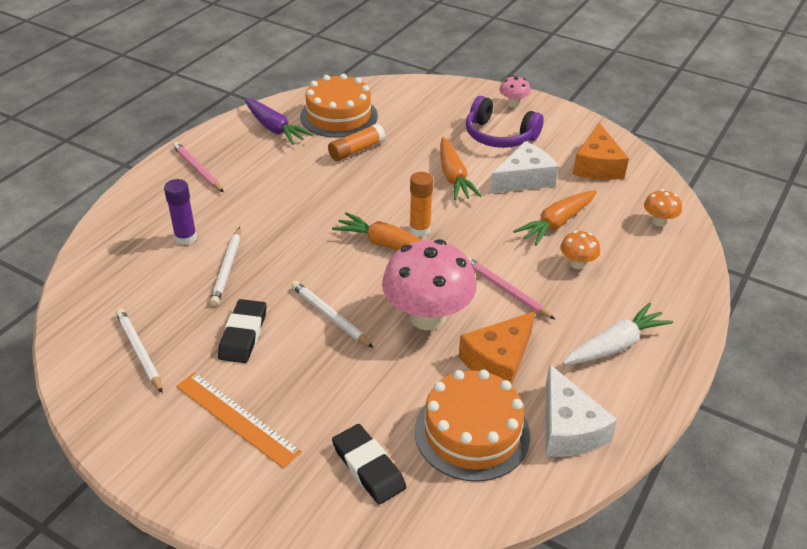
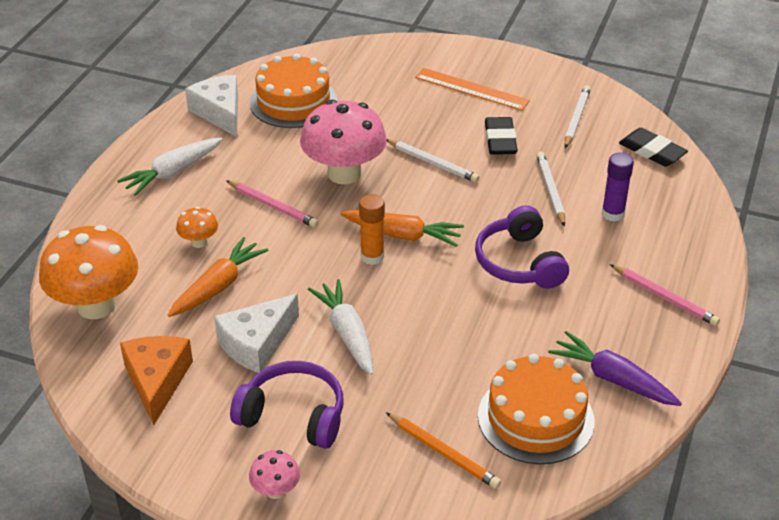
camera: 170 degrees right, 0 degrees up
white pencil [116,308,163,393] -> white pencil turned 120 degrees counterclockwise [565,85,591,148]
orange glue stick [328,124,386,161] -> none
black eraser [332,424,406,504] -> black eraser moved to [619,128,688,167]
orange carrot [440,137,482,200] -> white carrot [308,279,373,375]
orange cheese [459,311,535,386] -> none
orange mushroom [644,189,682,227] -> orange mushroom [39,225,138,319], size x2.18
none -> orange pencil [386,412,501,489]
none -> purple headphones [475,205,569,289]

